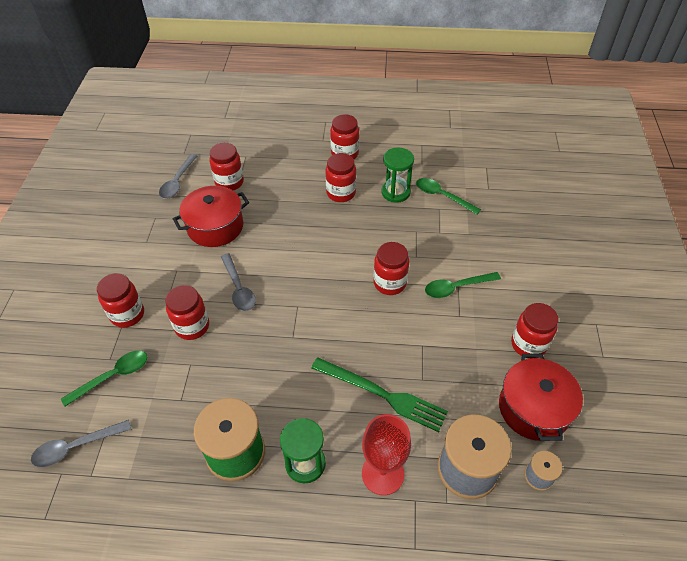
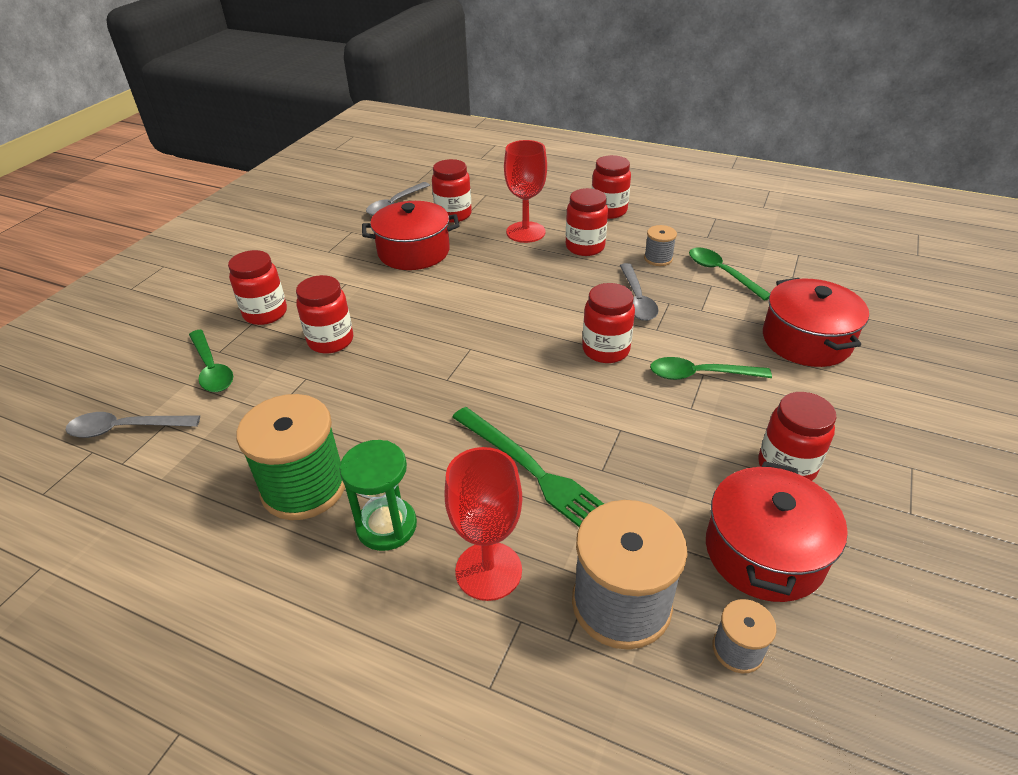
camera: 20 degrees right, 10 degrees down
green spoon [61,351,147,407] -> green spoon turned 75 degrees clockwise [189,330,233,392]
grey spoon [221,253,256,311] -> grey spoon moved to [620,263,659,321]
green hourglass [381,148,414,203] -> grey spool [644,225,677,266]
none -> red goblet [504,140,547,243]
none -> red pot [763,278,869,367]

